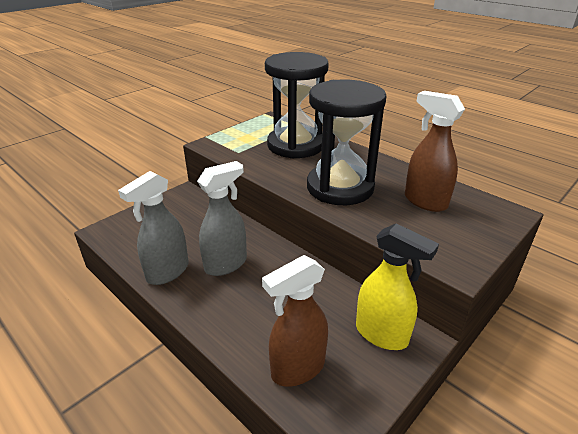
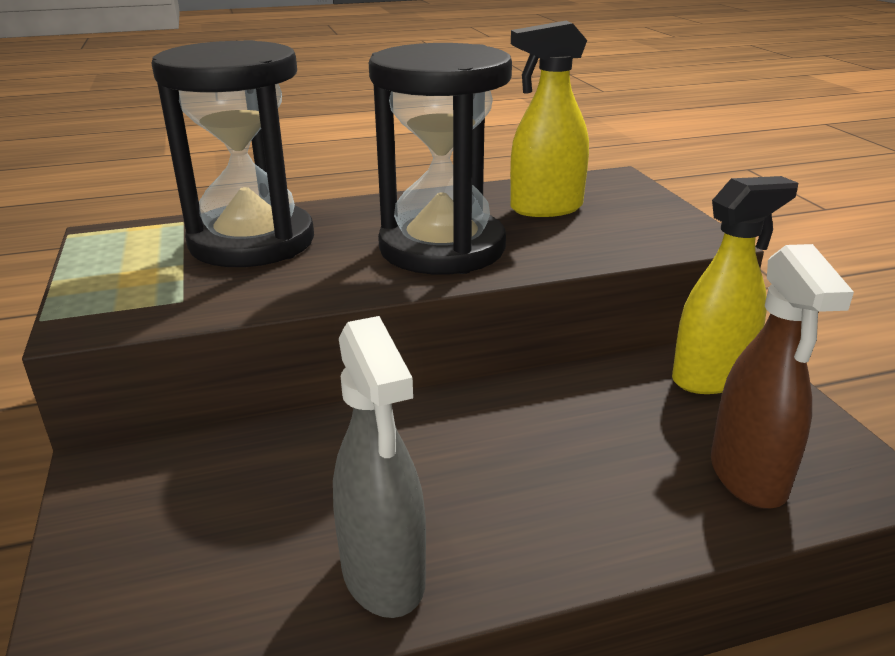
camera: 60 degrees left, 5 degrees down
grey spray bottle [197,161,247,276] -> none
brown spray bottle [405,91,465,212] -> yellow spray bottle [510,21,589,217]

